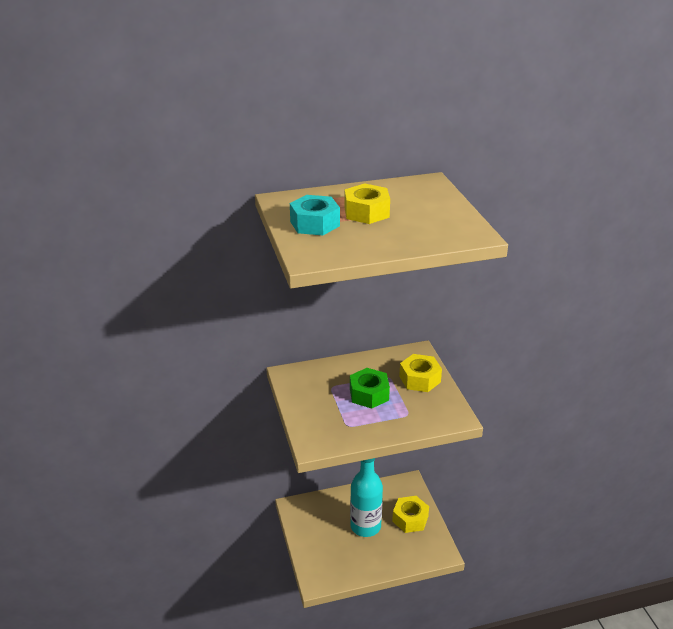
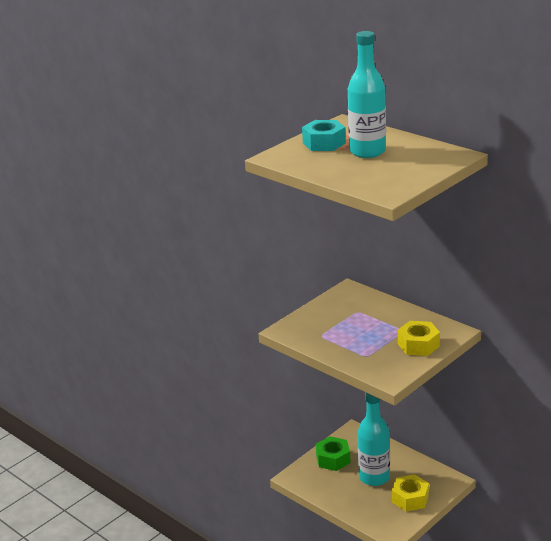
camera: 60 degrees right, 5 degrees down
yellow nut [345,183,390,224] -> turquoise bottle [348,31,386,158]
green nut [350,368,390,409] -> green nut moved to [316,436,350,471]

